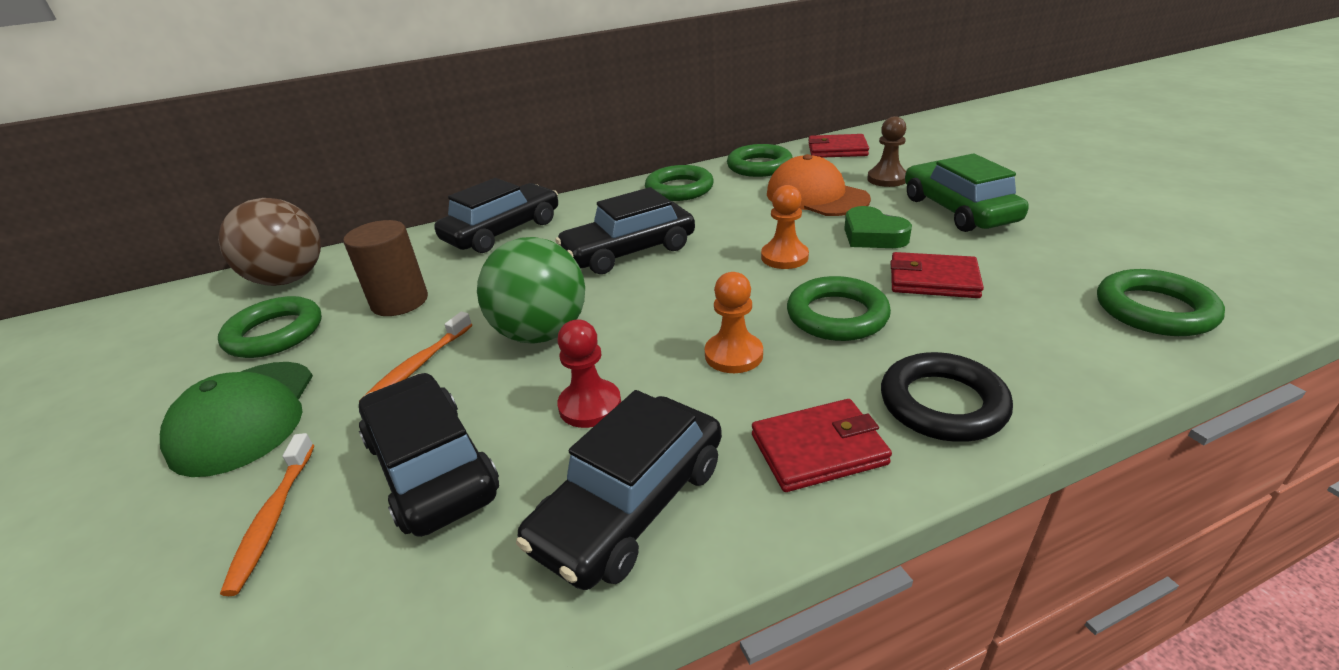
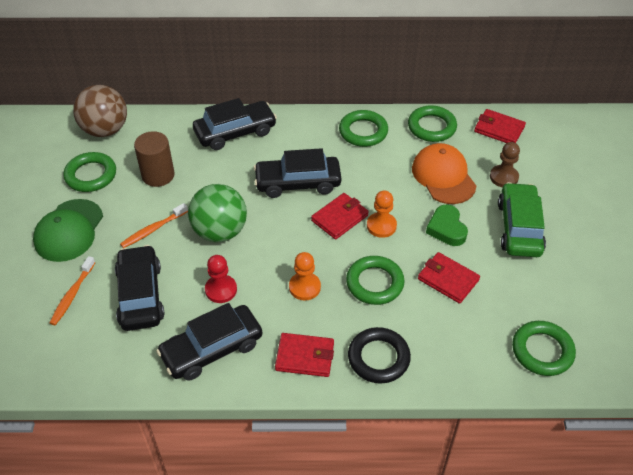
camera: 20 degrees right, 15 degrees up
none -> red wallet [311,193,369,240]

